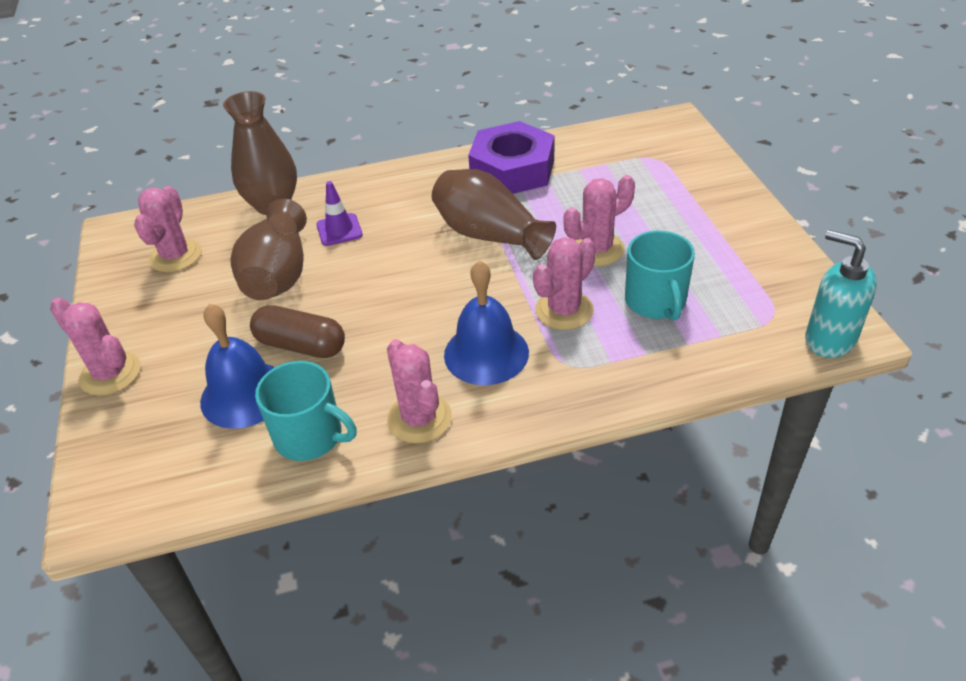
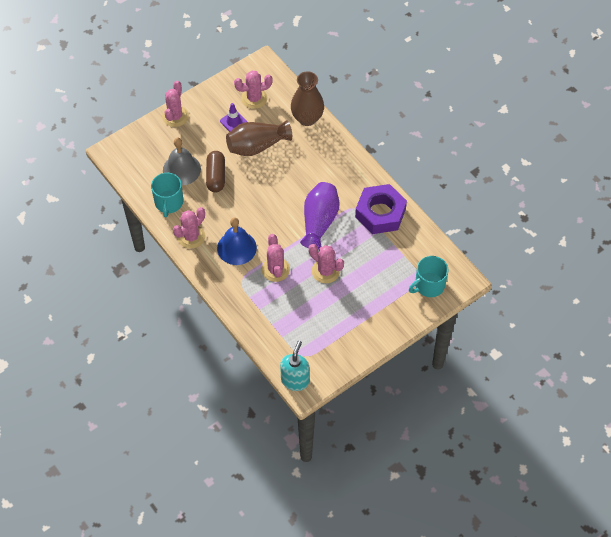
camera: 65 degrees right, 15 degrees up
blue bell [200,304,275,429] -> grey bell [163,138,201,186]
purple traffic cone [316,181,363,246] -> purple traffic cone moved to [220,103,247,132]
brown vase [432,169,556,260] -> purple vase [300,182,340,250]
pink cactus [533,237,596,330] -> pink cactus turned 60 degrees clockwise [262,234,290,282]
turquoise mug [625,231,695,321] -> turquoise mug moved to [409,256,449,297]

